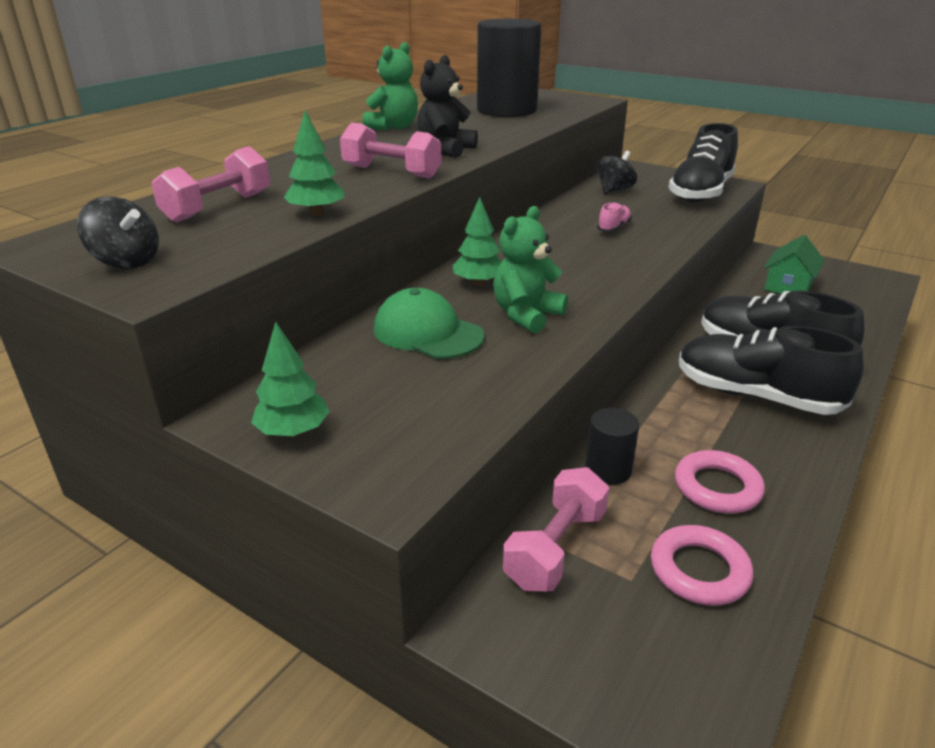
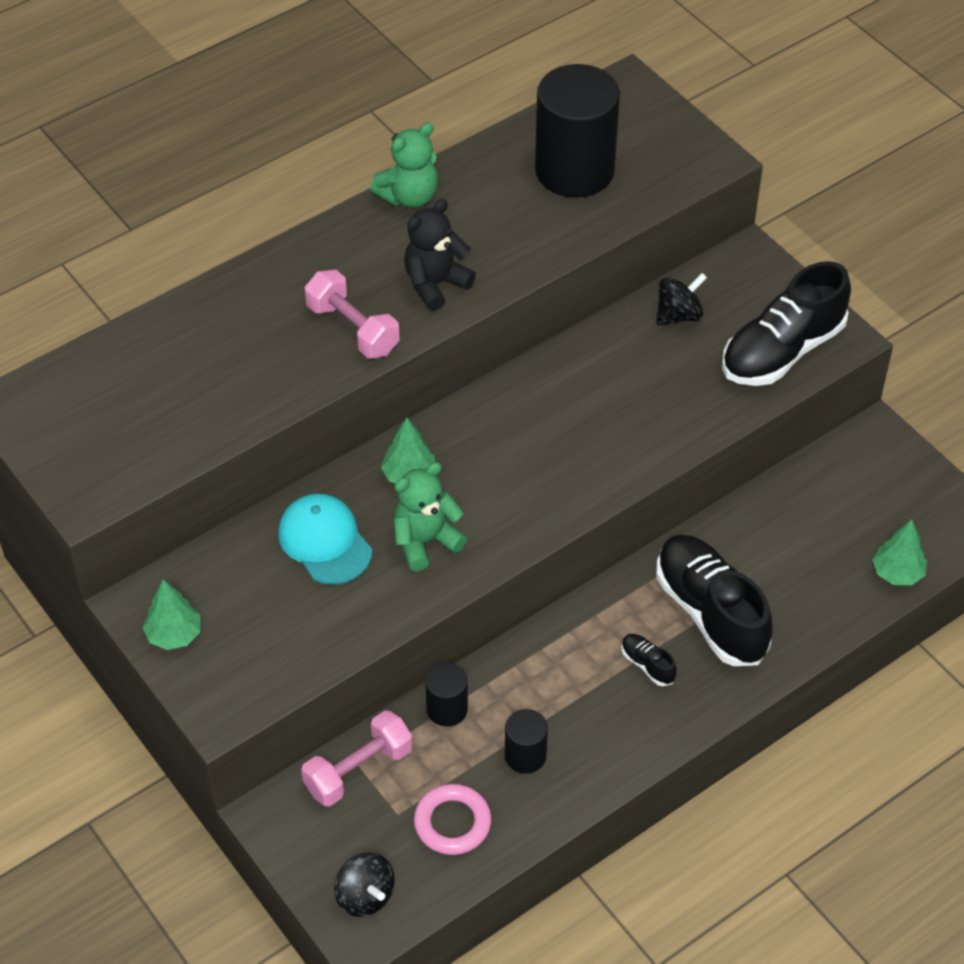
camera: 20 degrees right, 20 degrees up
black spinning top [77,197,159,269] -> black spinning top moved to [334,853,395,917]
pink dumbbell [152,146,270,223] -> none
green tree [284,111,344,216] -> green tree moved to [872,520,927,585]
green cap [374,288,484,359] -> turquoise cap [278,494,372,585]
pink shoe [597,202,632,232] -> none
pink ring [675,450,765,513] -> black cylinder [505,709,548,774]
black shoe [679,326,864,415] -> black shoe [621,634,677,686], size x0.42
green house [764,235,825,294] -> none

